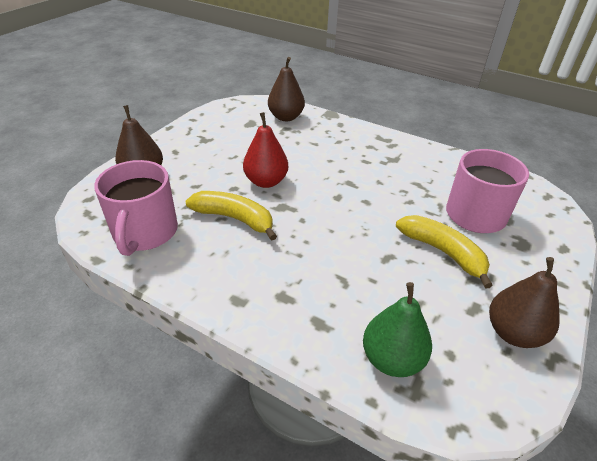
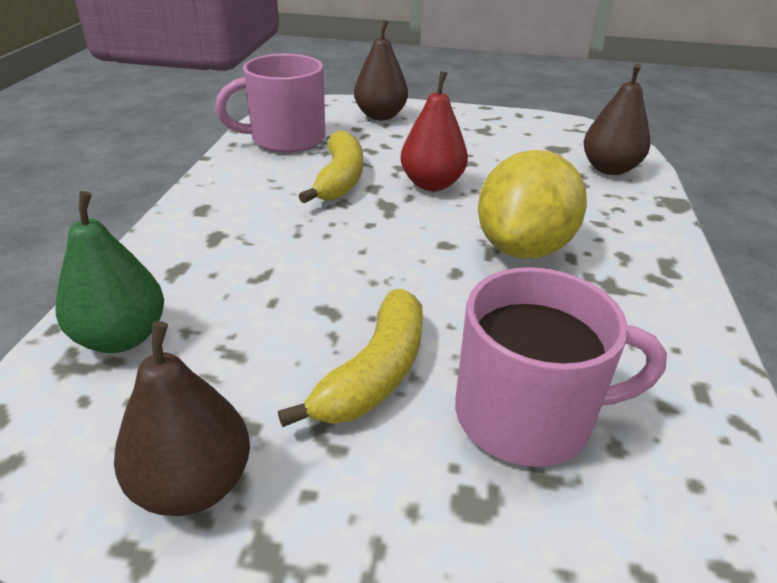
camera: 70 degrees right, 5 degrees down
none -> yellow lemon [478,150,587,259]

